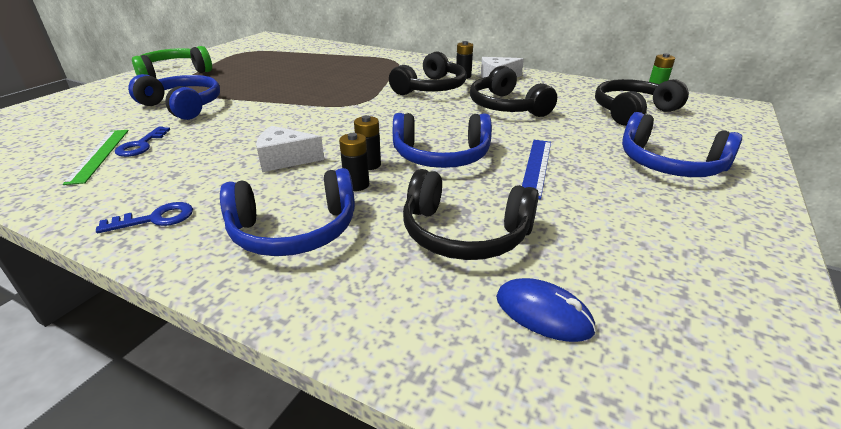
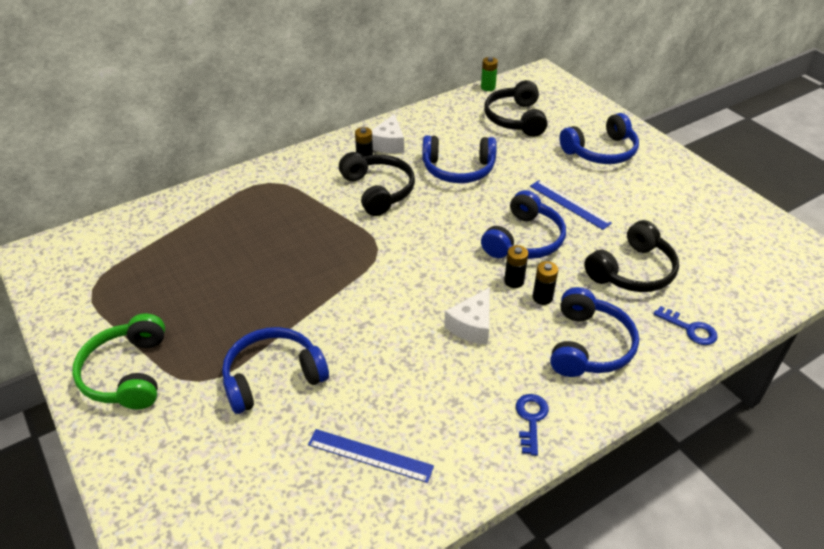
camera: 60 degrees left, 10 degrees up
green ruler [63,130,129,185] -> blue ruler [308,429,434,483]
blue key [115,126,170,157] -> blue key moved to [654,306,718,345]
black headphones [470,66,557,117] -> blue headphones [422,135,497,183]
blue mouse [496,278,596,342] -> none

